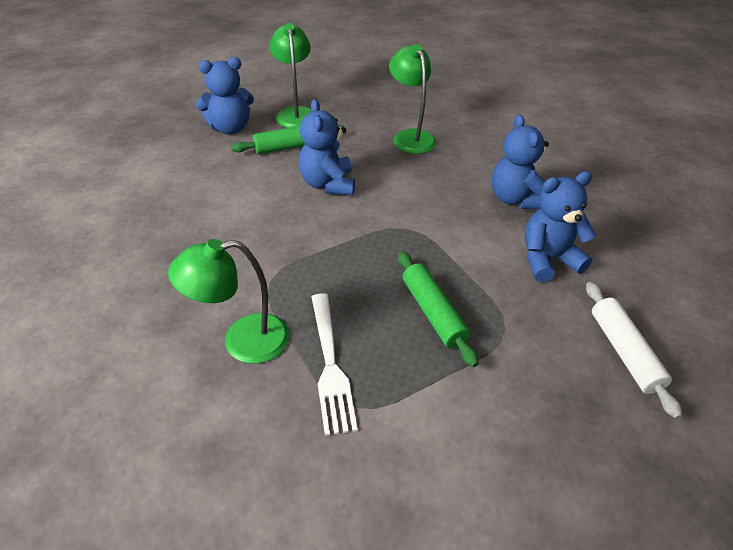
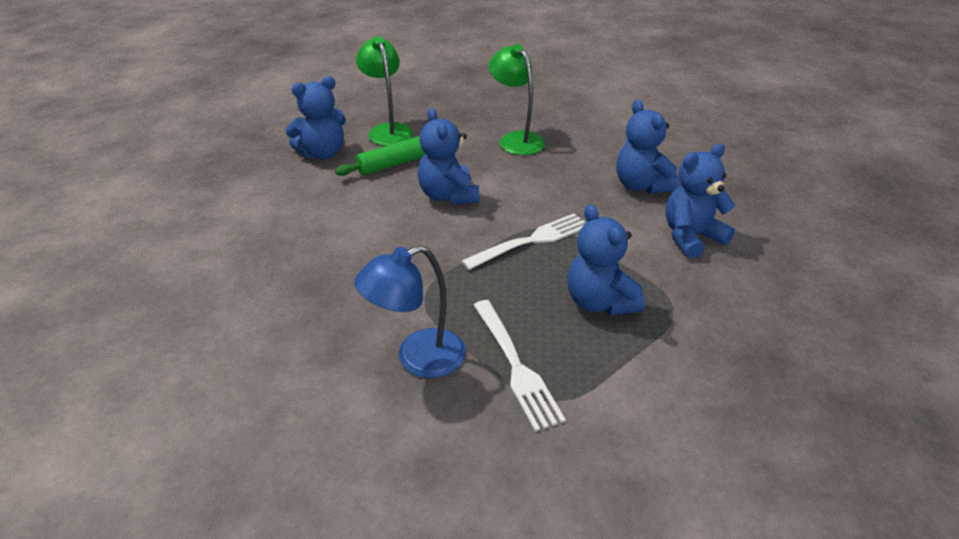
camera: 10 degrees left, 5 degrees down
green lamp [168,239,290,364] -> blue lamp [354,245,466,378]
green rolling pin [398,251,479,367] -> blue teddy bear [567,204,645,316]
white rolling pin [586,282,682,419] -> none
none -> white fork [461,214,585,270]

